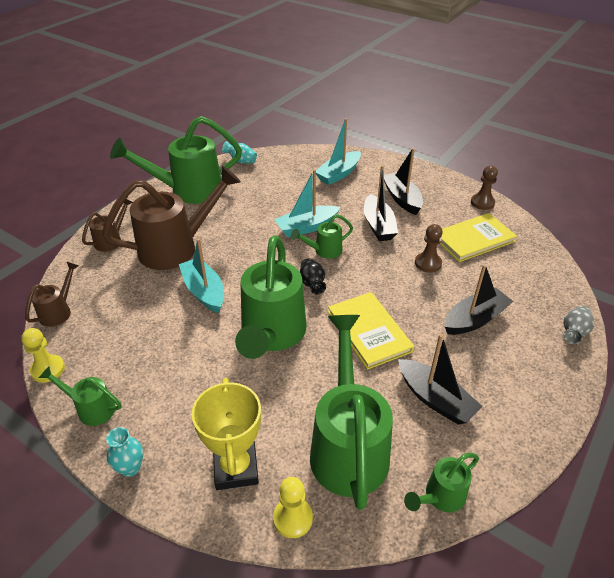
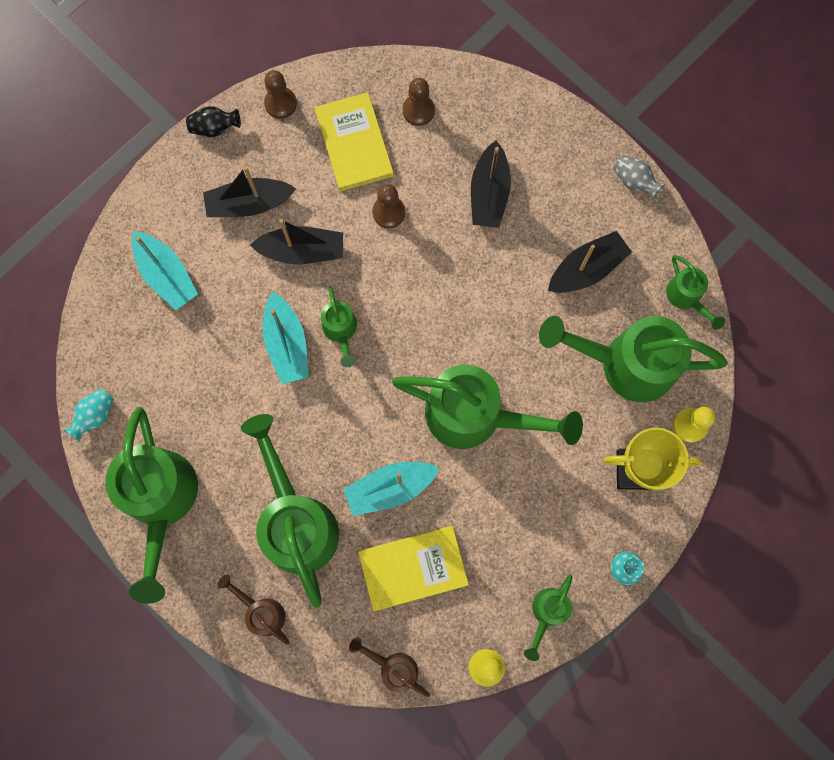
camera: 80 degrees left, 35 degrees up
brown watering can [102,166,241,270] -> green watering can [241,414,339,608]
black vase [300,258,326,295] -> black vase moved to [186,106,241,137]
yellow book [328,292,414,370] -> yellow book moved to [358,526,469,611]
black boat [444,264,513,335] -> black boat turned 150 degrees counterclockwise [471,141,511,228]
grey vase [563,306,594,344] -> grey vase moved to [614,155,665,200]
none -> brown pawn [403,78,435,126]

